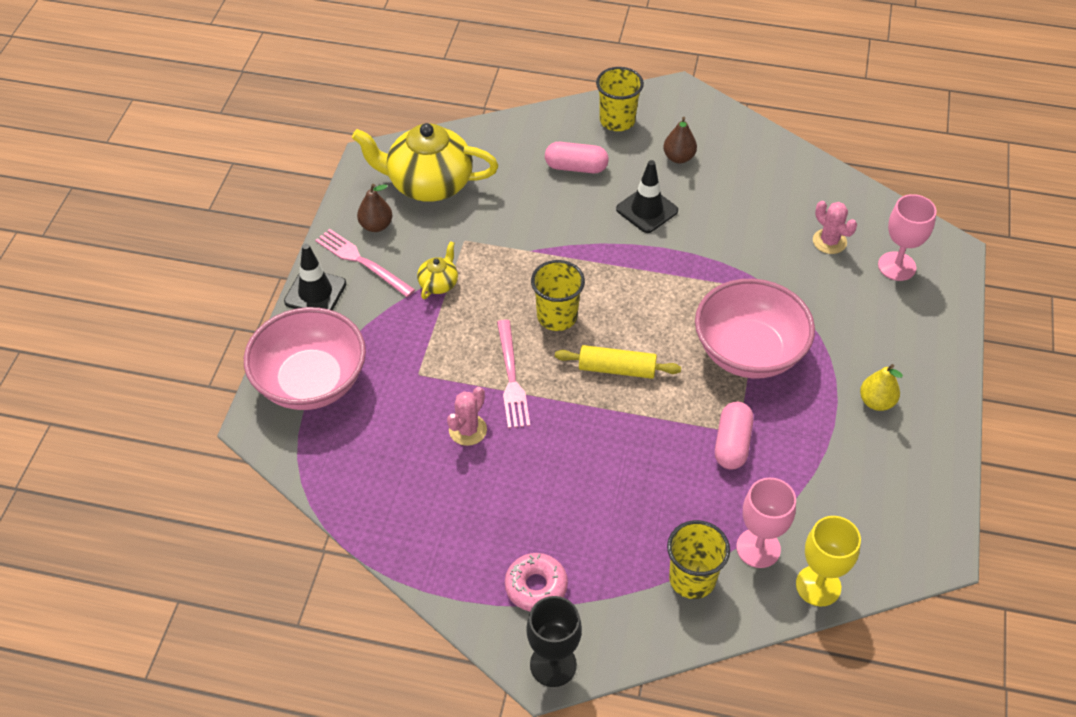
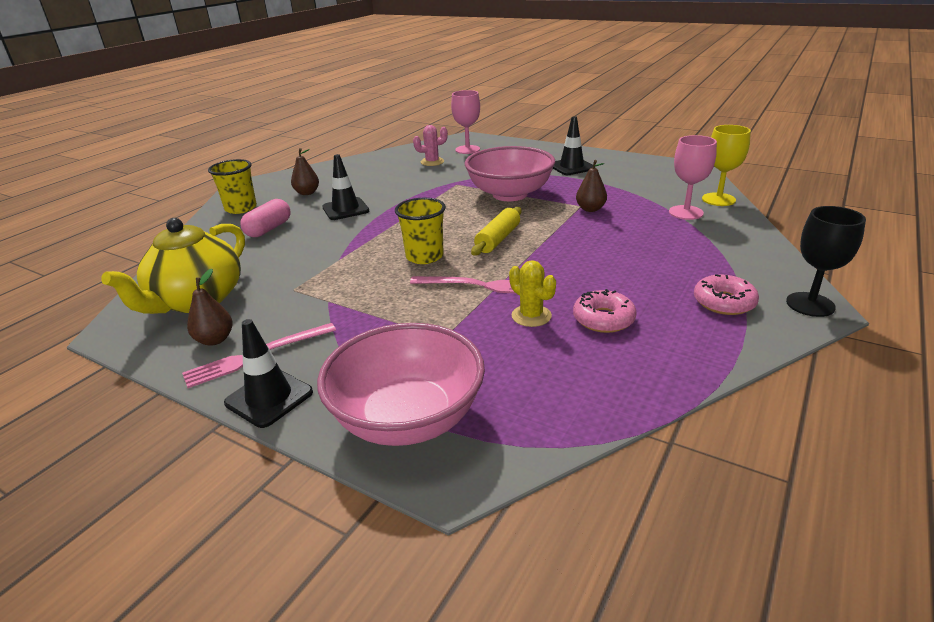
camera: 70 degrees left, 20 degrees down
yellow teapot [417,241,458,299] -> none
pink cactus [447,387,487,446] -> yellow cactus [509,260,556,327]
yellow cup [667,520,730,599] -> none
pink capsule [715,401,753,470] -> brown pear [576,160,607,212]
yellow pear [860,364,903,411] -> black traffic cone [553,116,593,175]
none -> pink donut [573,289,637,333]

